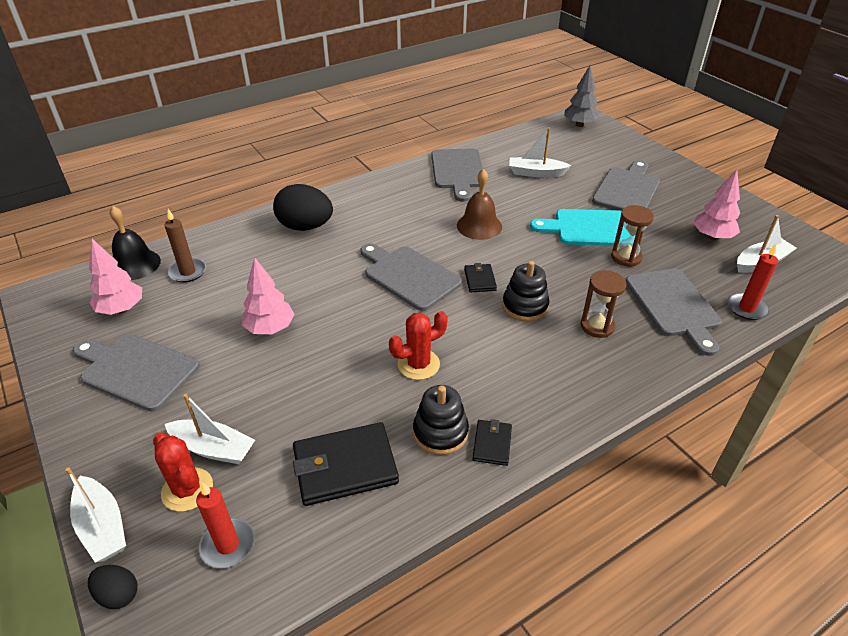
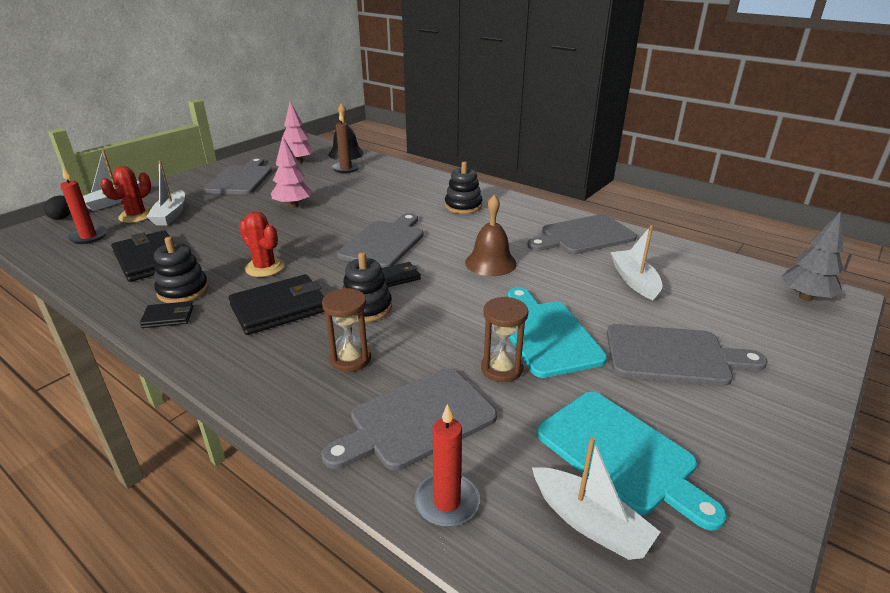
camera: 70 degrees right, 10 degrees down
black egg [273,184,333,231] -> none
pink tree [693,170,740,240] -> turquoise cutting board [537,392,727,531]
none -> black wallet [229,274,325,335]
none -> black stacking toy [445,162,482,214]

